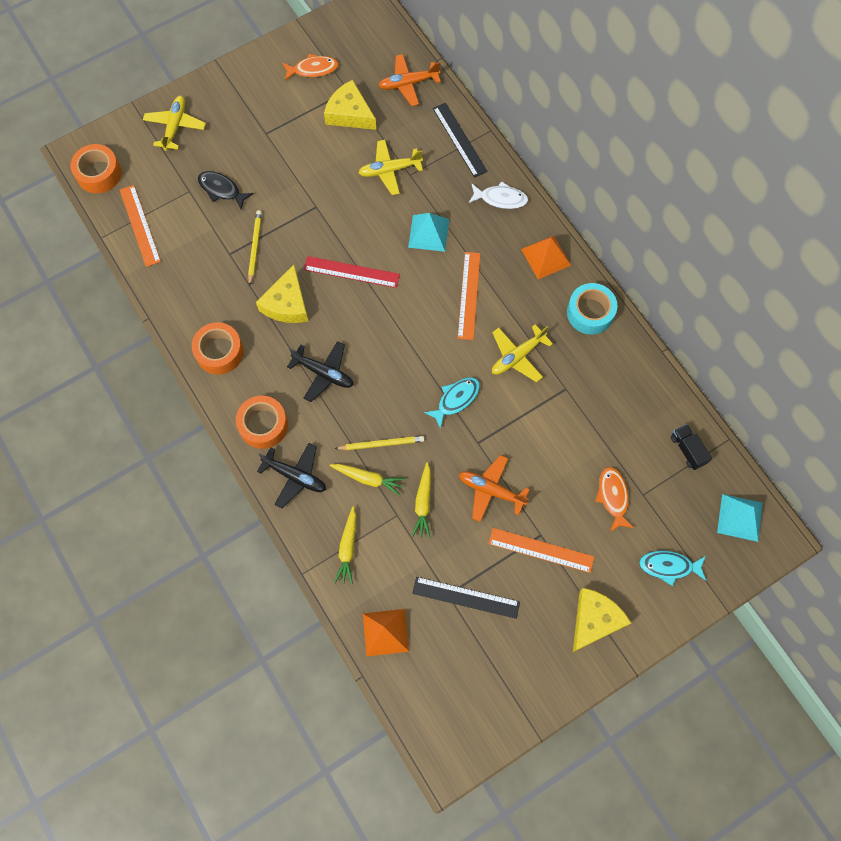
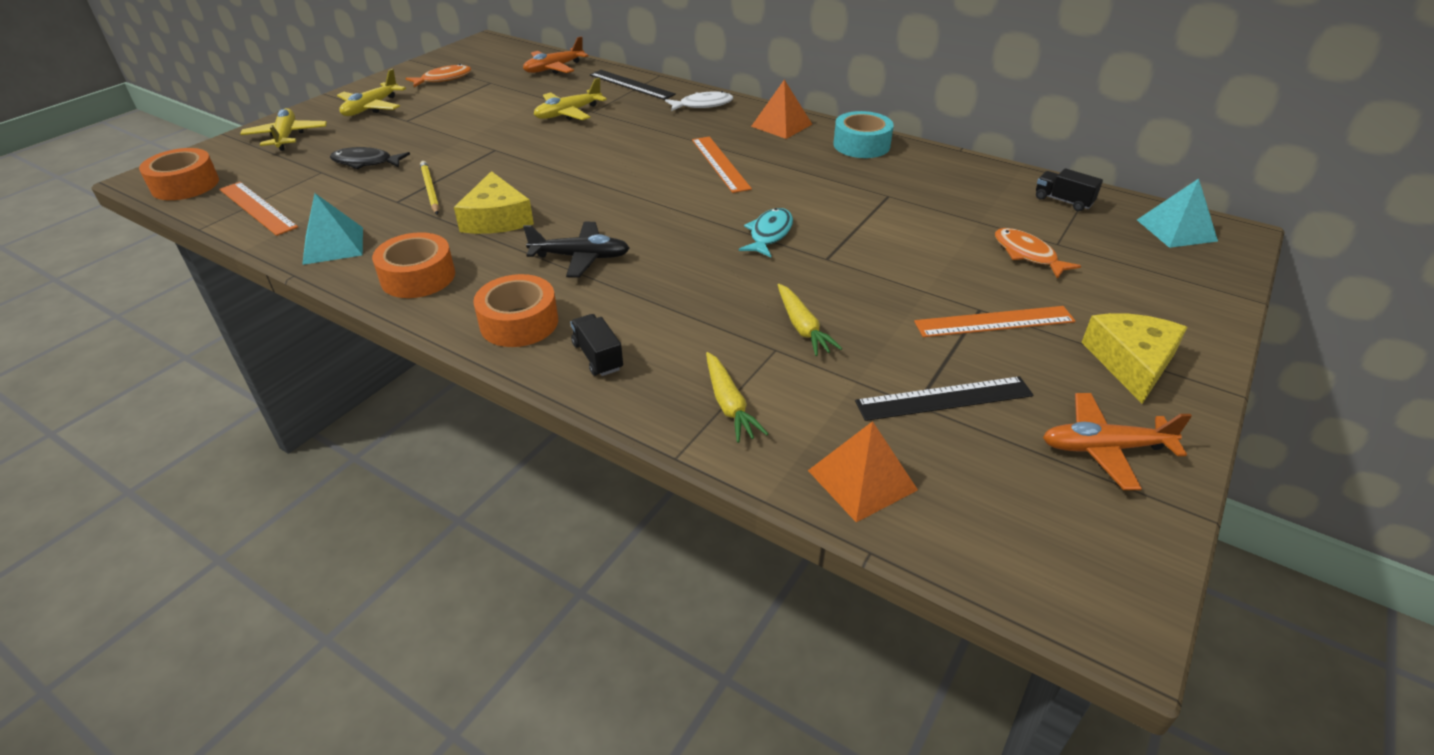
camera: 25 degrees left, 30 degrees down
black plane [257,443,326,509] -> black truck [570,314,623,376]
red ruler [304,256,400,288] -> none
yellow cheese [324,80,376,130] -> none
yellow carrot [330,464,405,495] -> none
yellow pencil [334,436,424,450] -> none
turquoise pyramid [408,213,449,252] -> turquoise pyramid moved to [302,193,363,265]
orange plane [459,455,530,522] -> orange plane moved to [1043,393,1192,490]
yellow plane [492,324,553,382] -> yellow plane moved to [337,69,406,116]
turquoise fish [639,551,706,586] -> none

